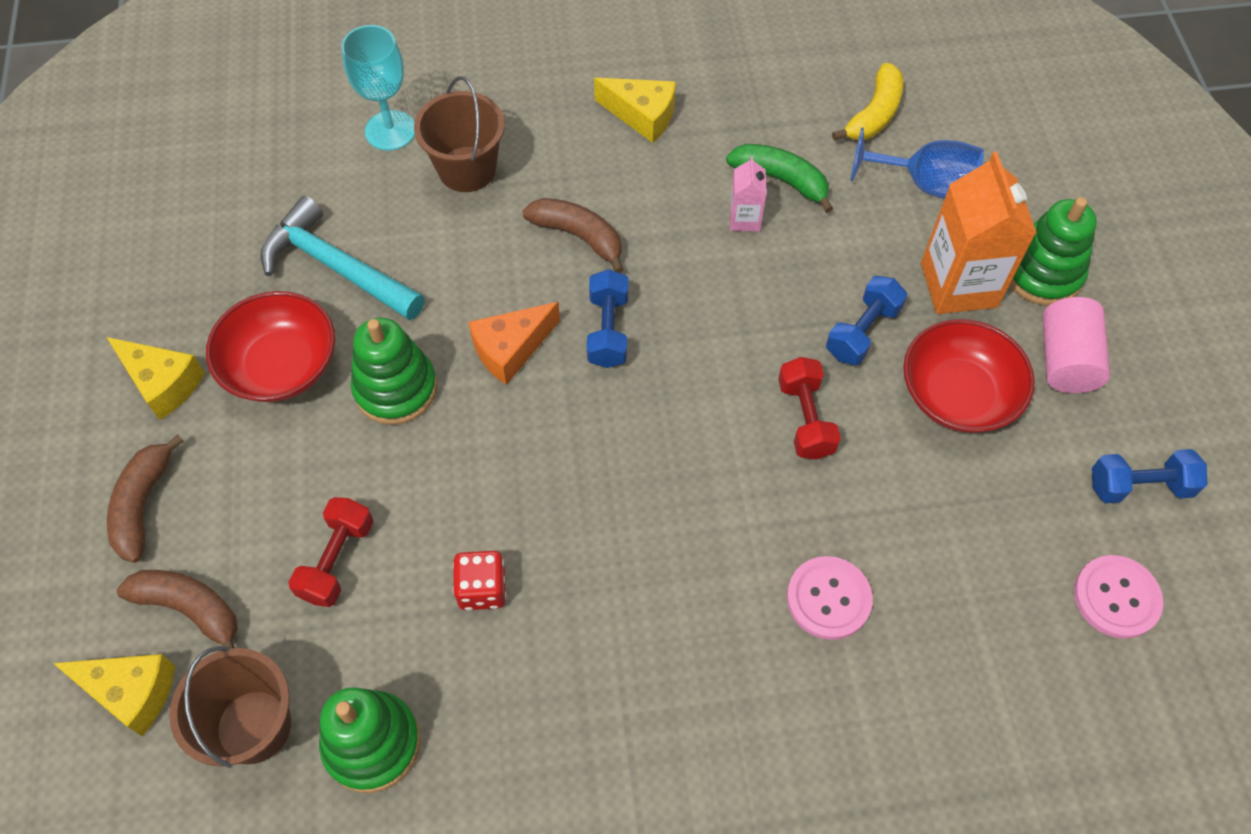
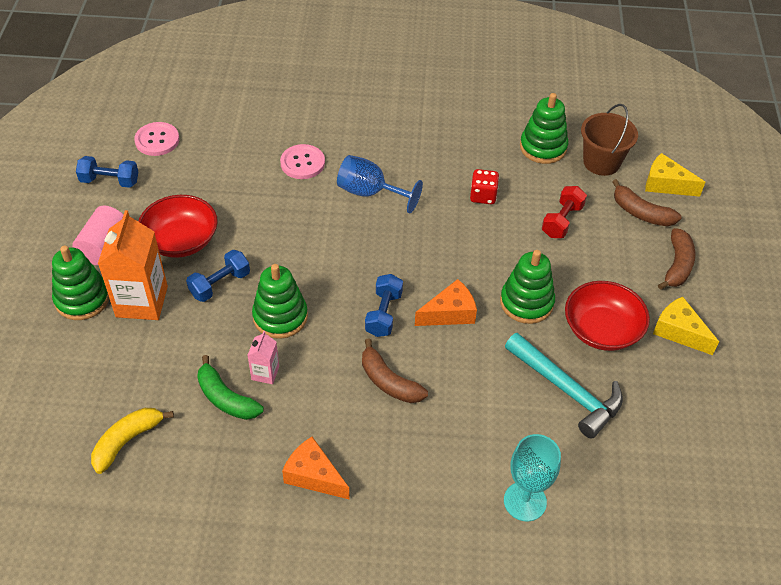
camera: 170 degrees left, 10 degrees down
brown bucket [414,76,505,192] -> none
yellow cheese [594,78,676,143] -> orange cheese [282,437,350,500]
red dumbbell [778,357,841,460] -> none
blue goblet [850,127,984,199] -> blue goblet moved to [337,155,423,214]
none -> green stacking toy [252,264,308,339]

